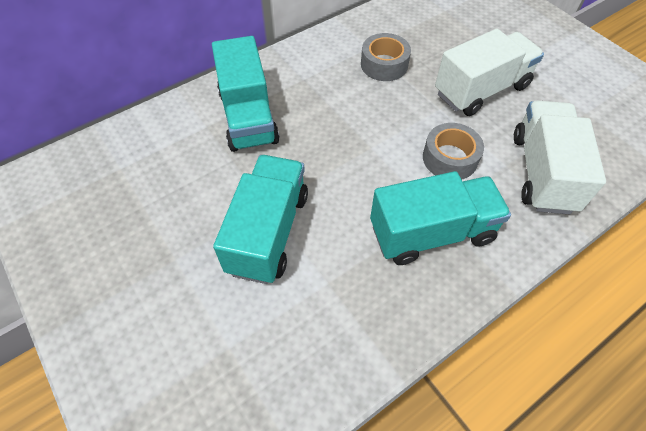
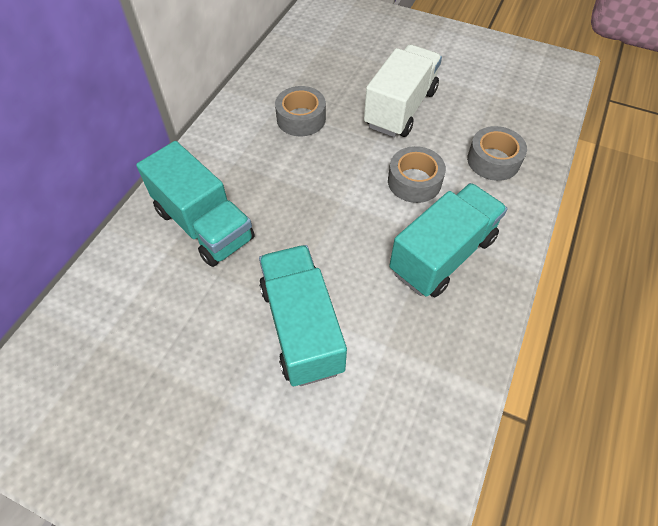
camera: 30 degrees left, 0 degrees up
white truck [514,100,606,214] -> grey tape [467,126,527,181]

